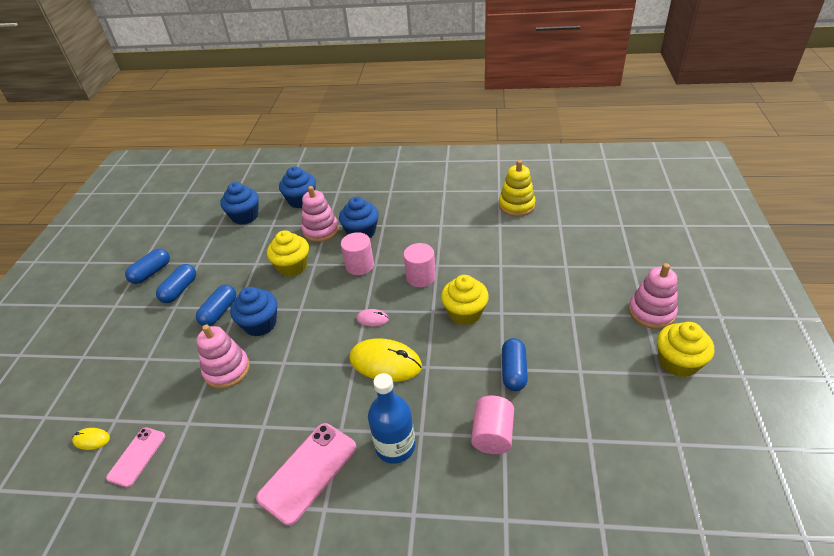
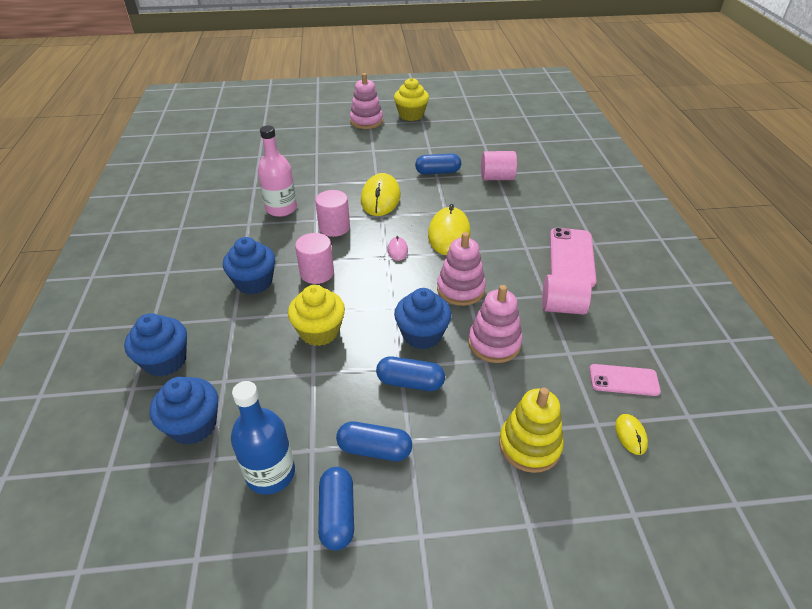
camera: 105 degrees left, 0 degrees up
blue capsule [125,248,170,284] -> blue capsule turned 60 degrees clockwise [318,467,354,551]
pink phone [256,423,356,525] -> pink phone turned 75 degrees clockwise [550,227,596,288]
pink stacking toy [301,186,339,242] -> pink stacking toy moved to [437,232,486,306]
blue bottle [368,373,415,464] -> blue bottle moved to [231,381,295,495]
yellow cupcake [441,275,489,325] -> yellow mouse [361,173,401,216]
yellow stacking toy [499,160,536,216] -> yellow stacking toy moved to [499,388,564,473]
none -> pink bottle [258,126,297,217]
none -> pink cylinder [542,275,591,315]

